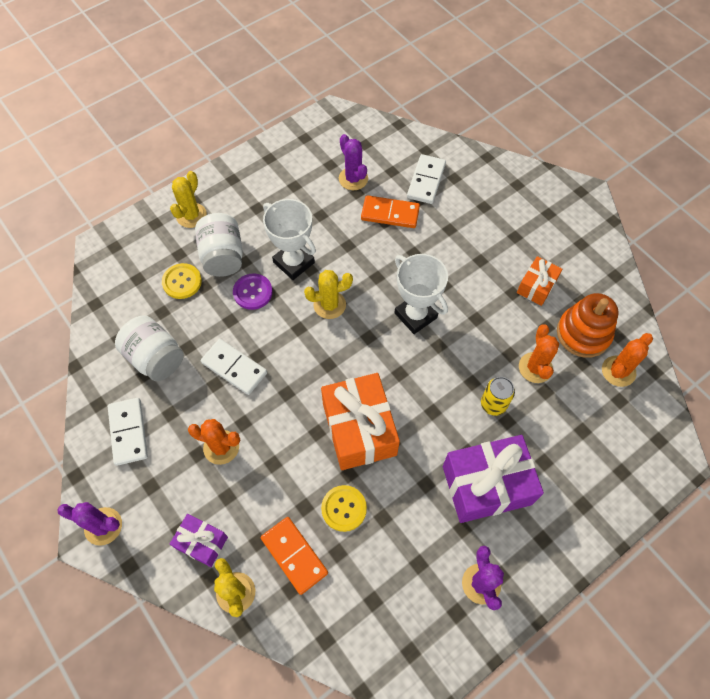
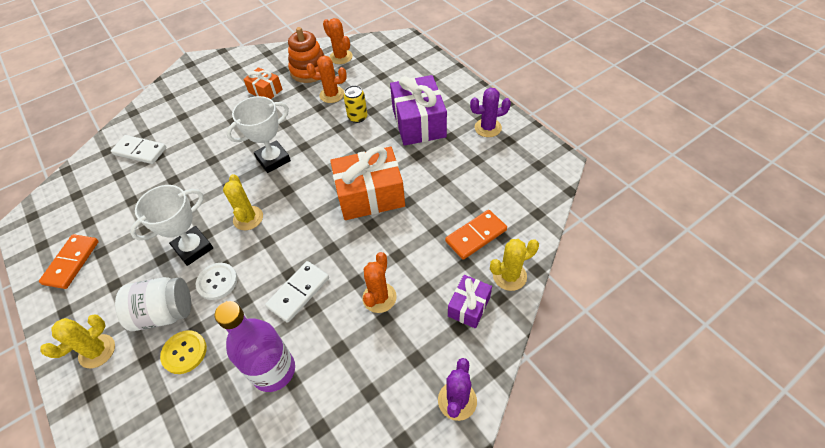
camera: 85 degrees left, 10 degrees down
white domino [108,398,148,466] -> none
white jar [115,315,184,381] -> purple bottle [215,301,295,392]
yellow cactus [170,171,207,228] -> yellow cactus turned 75 degrees counterclockwise [40,315,115,368]
purple button [233,274,273,310] -> white button [196,263,238,300]
yellow button [321,485,367,532] -> none
purple cactus [339,134,368,190] -> none
orange domino [361,195,420,228] -> orange domino moved to [39,234,99,289]

